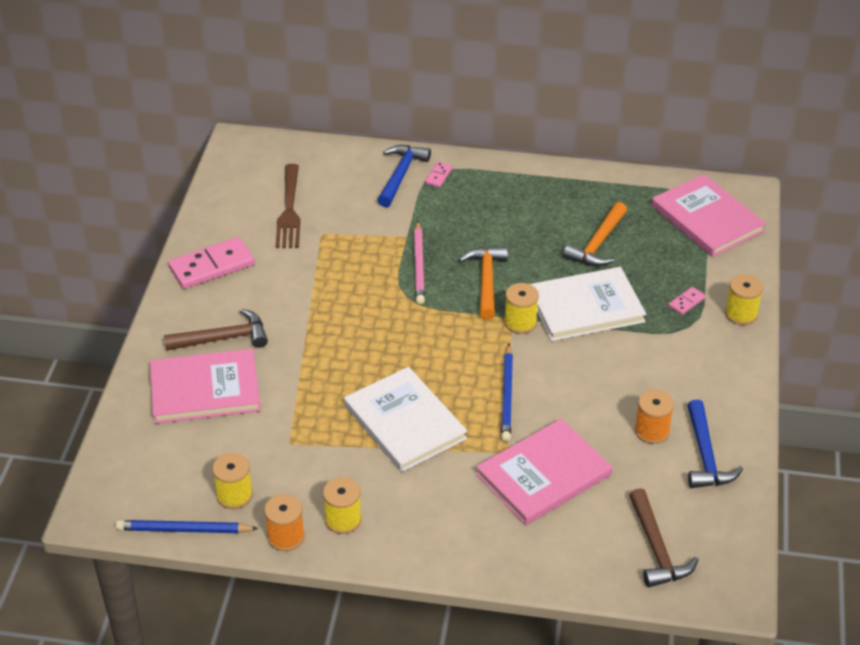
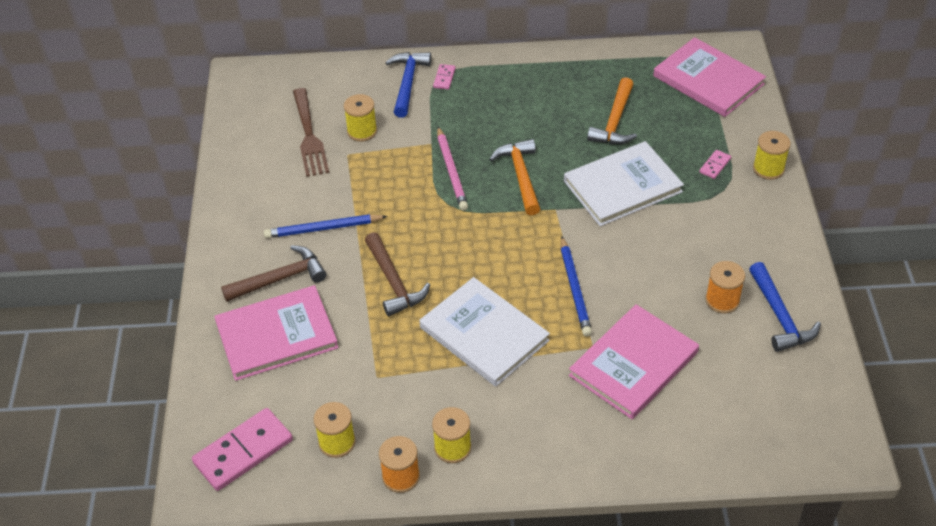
camera: 10 degrees left, 5 degrees up
blue pencil [116,520,259,533] -> blue pencil moved to [264,214,387,238]
pink domino [168,237,255,289] -> pink domino moved to [192,408,293,491]
yellow spool [504,283,539,334] -> yellow spool moved to [344,94,377,142]
brown hammer [629,488,699,587] -> brown hammer moved to [365,232,430,316]

